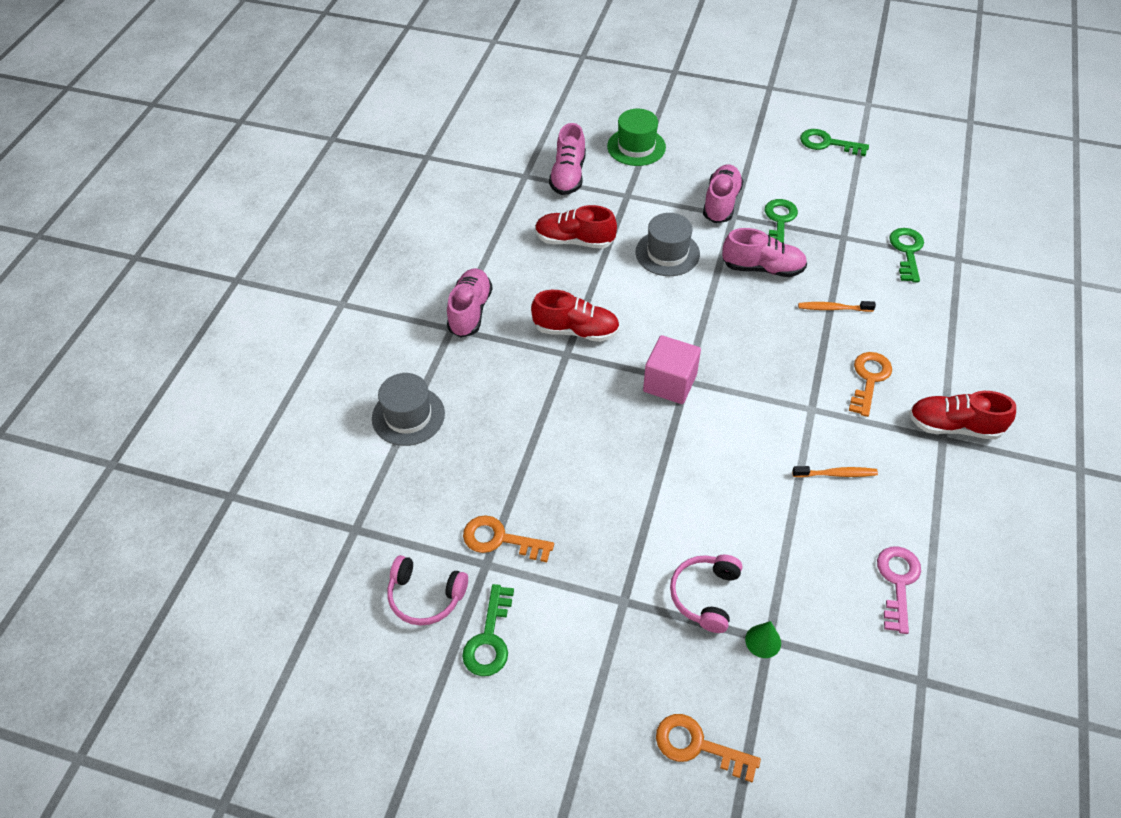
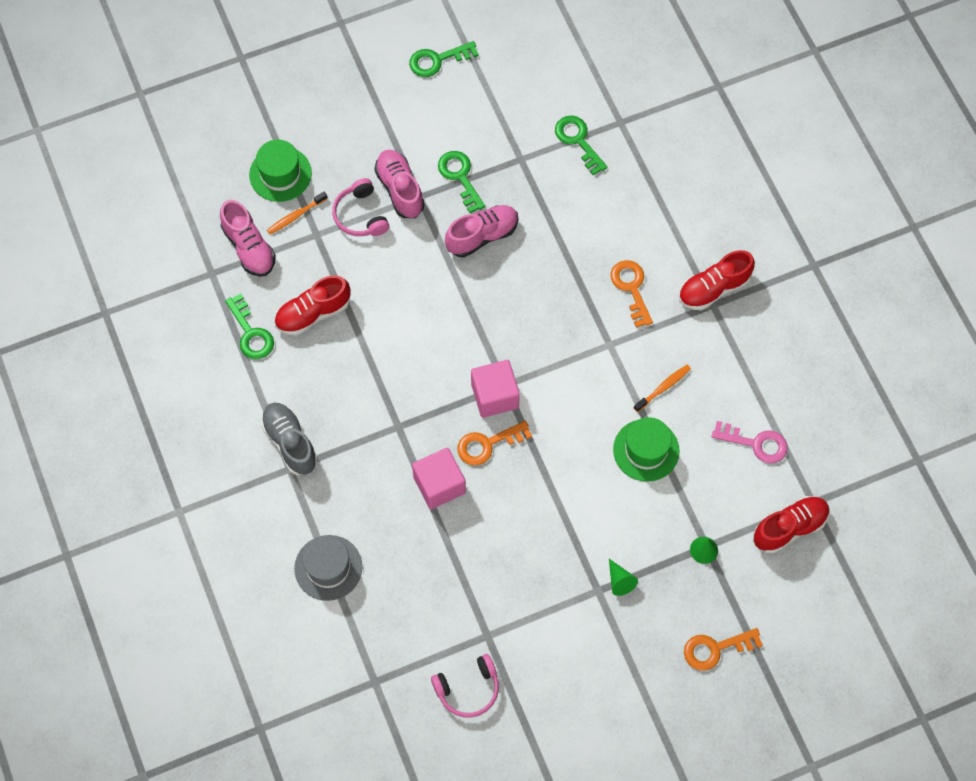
camera: 40 degrees left, 15 degrees up
pink shoe [447,268,493,338] -> grey shoe [261,402,318,475]
green key [462,584,514,676] -> green key moved to [225,294,274,359]
orange key [463,515,554,562] -> orange key moved to [457,421,532,465]
red shoe [531,290,620,342] -> red shoe moved to [754,496,830,554]
grey hat [636,213,700,276] -> none
pink headphones [670,555,742,633] -> pink headphones moved to [332,178,389,236]
orange toothbrush [798,301,876,312] -> orange toothbrush moved to [267,192,328,234]
pink key [877,546,921,634] -> pink key turned 135 degrees clockwise [711,421,788,464]
none -> pink cube [412,448,466,509]
none -> green cone [609,559,638,596]
none -> green hat [613,417,680,482]

